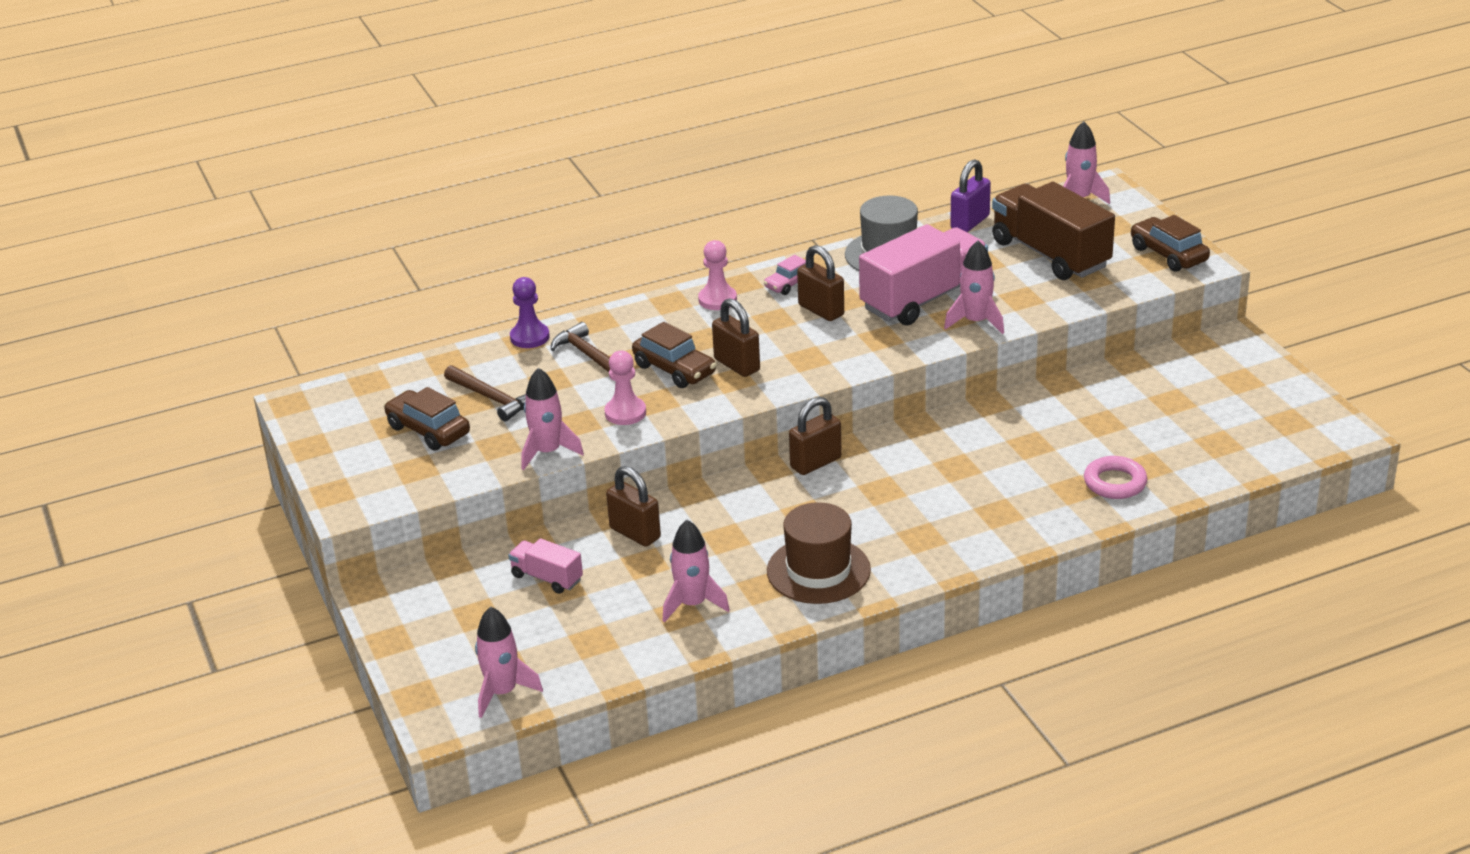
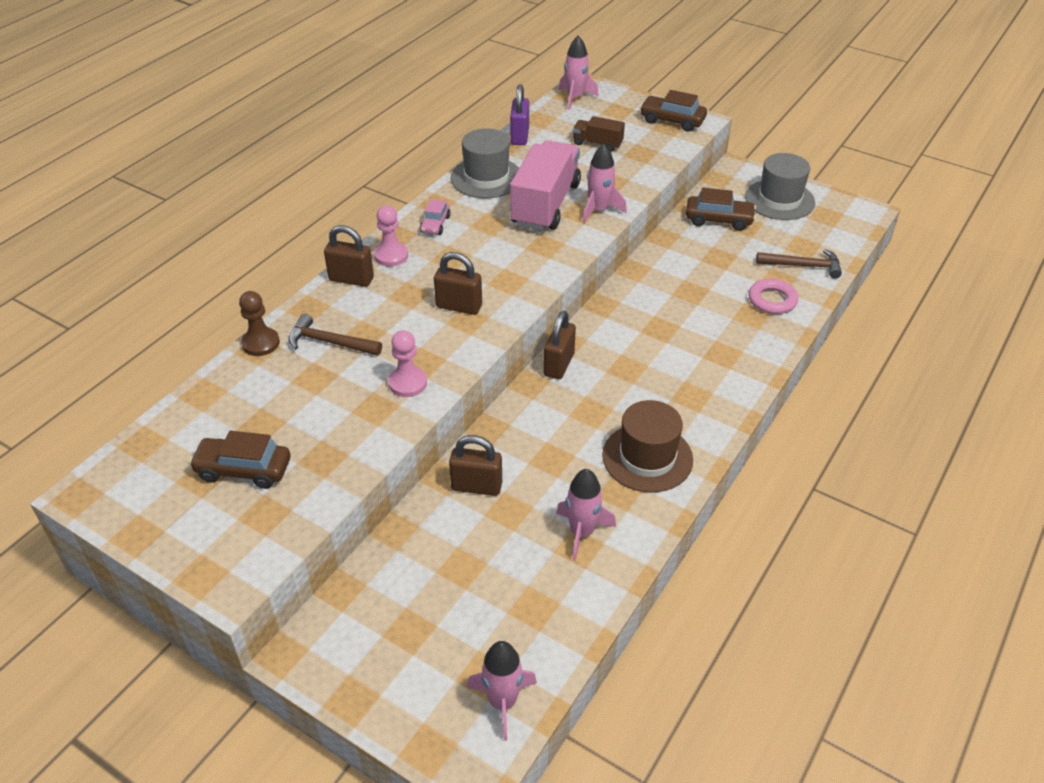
camera: 35 degrees left, 10 degrees up
brown hammer [444,365,526,421] -> brown hammer moved to [756,249,842,278]
pink truck [508,538,583,594] -> none
purple pawn [510,277,550,348] -> brown pawn [239,291,280,356]
pink rocket [521,368,584,470] -> none
brown car [632,322,717,388] -> brown car moved to [686,188,756,231]
brown padlock [797,245,844,321] -> brown padlock moved to [324,225,374,287]
brown truck [992,182,1115,280] -> brown truck [573,116,625,152], size x0.49
none -> grey hat [745,153,815,220]

